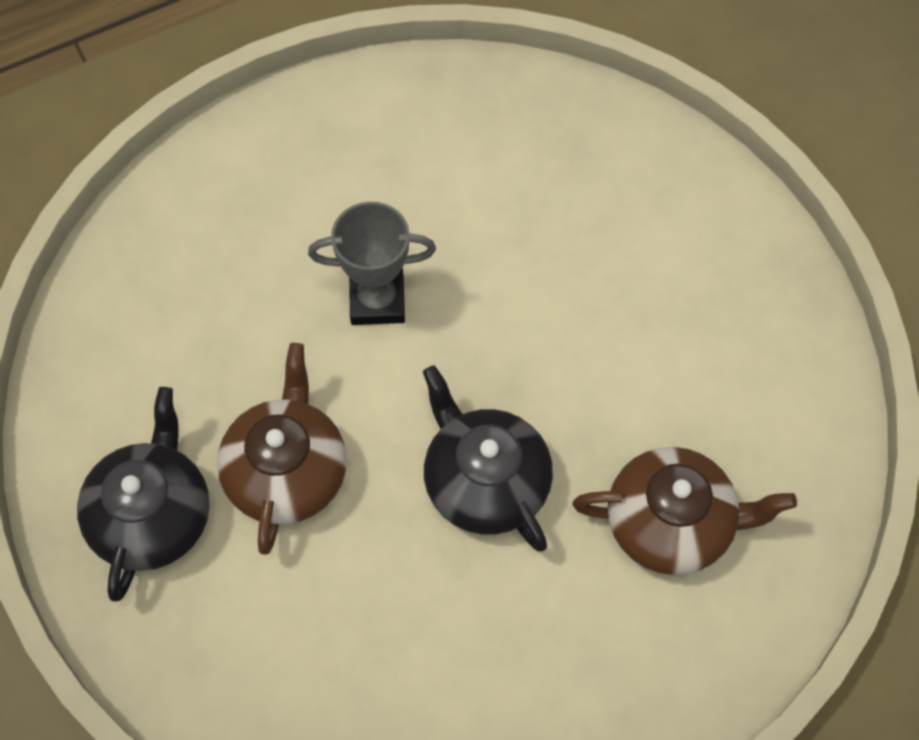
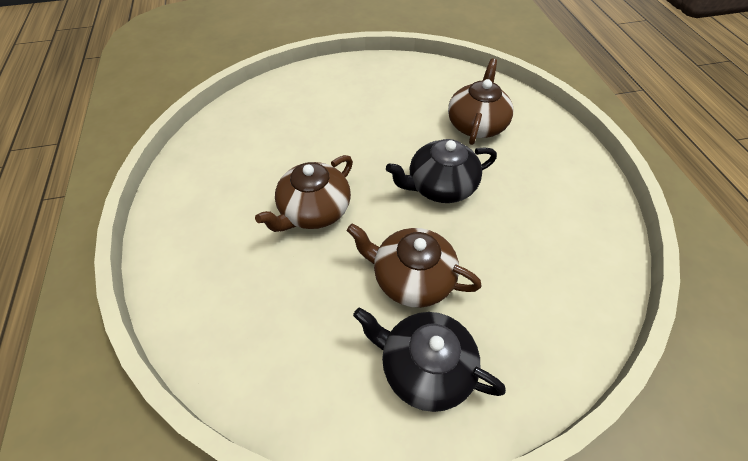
camera: 75 degrees left, 10 degrees down
grey trophy [308,202,436,325] -> brown teapot [255,155,353,232]

